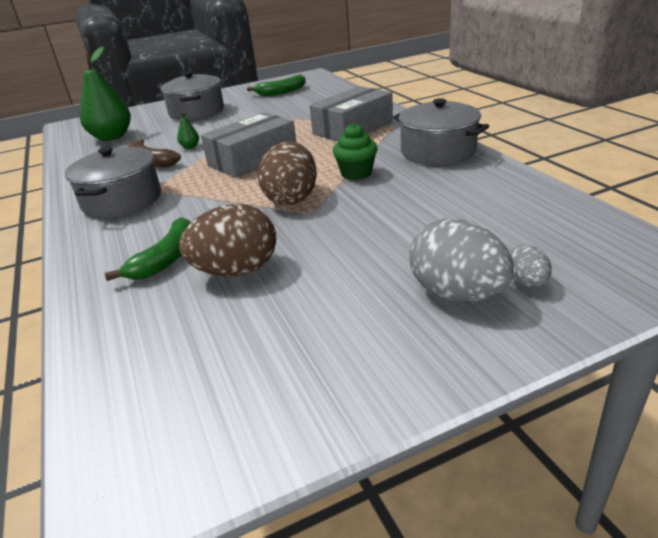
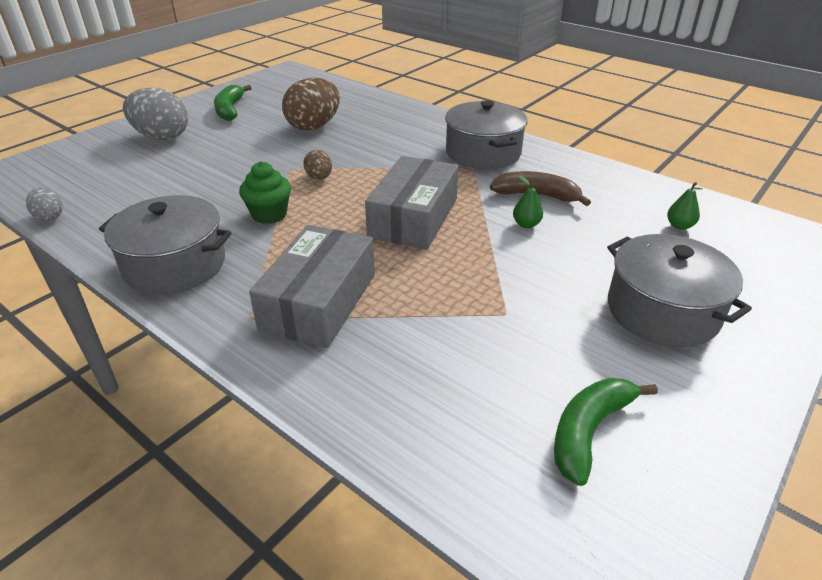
camera: 150 degrees right, 5 degrees up
green pear [79,46,131,141] -> green pear [667,182,703,230], size x0.42
green banana [105,217,191,281] -> green banana moved to [214,85,251,121]
brown egg [258,141,317,206] -> brown egg [303,150,332,179], size x0.51
grey egg [509,244,552,287] -> grey egg moved to [26,187,63,221]

